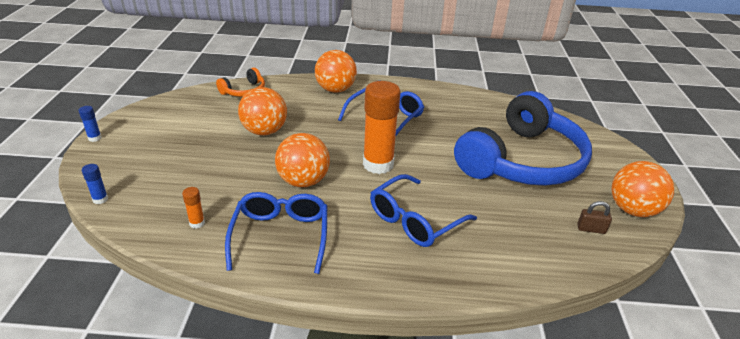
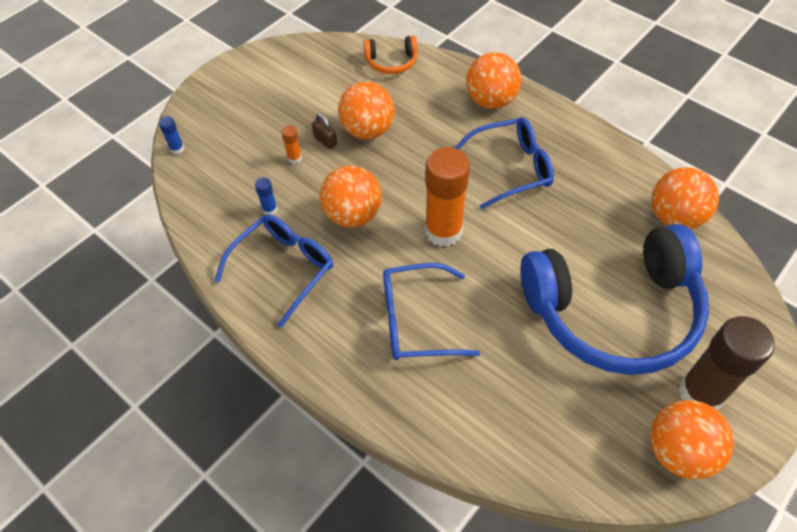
camera: 40 degrees right, 20 degrees up
blue glue stick [78,106,102,142] -> blue glue stick moved to [255,177,278,215]
orange glue stick [182,187,205,229] -> orange glue stick moved to [281,125,302,164]
brown padlock [577,201,612,234] -> brown padlock moved to [312,114,337,149]
none -> orange ball [652,167,719,229]
none -> brown glue stick [679,316,775,410]

